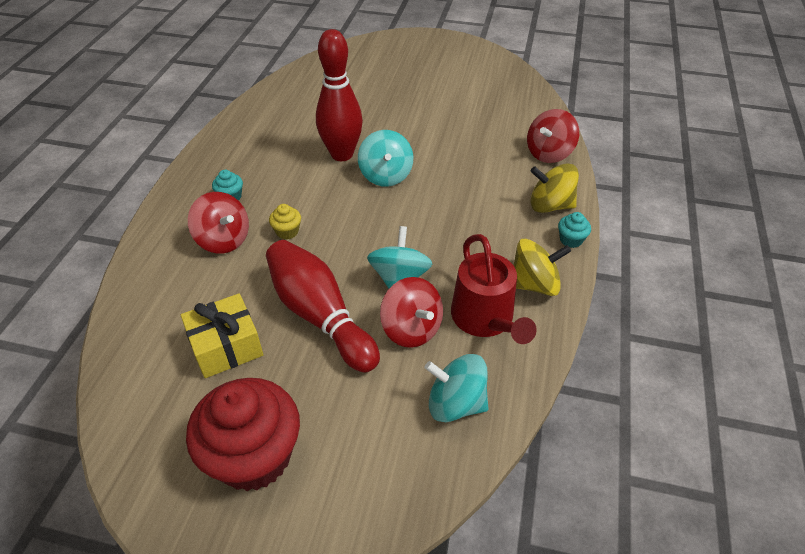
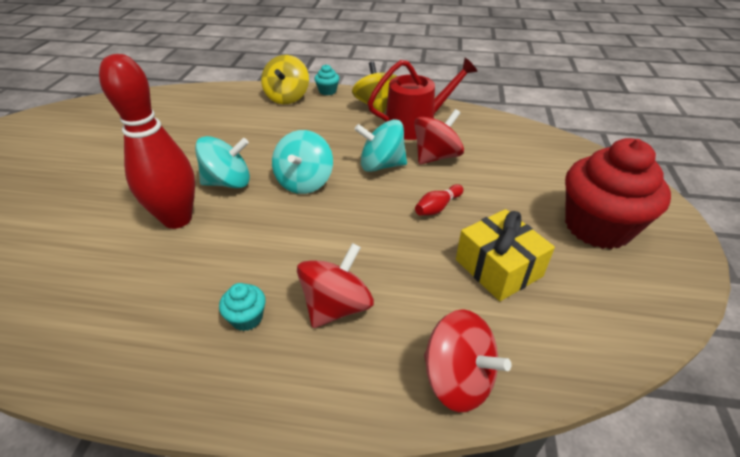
camera: 95 degrees left, 5 degrees down
red bowling pin [266,240,380,372] -> red bowling pin [415,184,463,216], size x0.41
yellow cupcake [269,204,301,240] -> none
turquoise spinning top [425,354,489,422] -> turquoise spinning top moved to [272,130,333,194]
red spinning top [527,109,579,163] -> red spinning top moved to [424,309,511,412]

